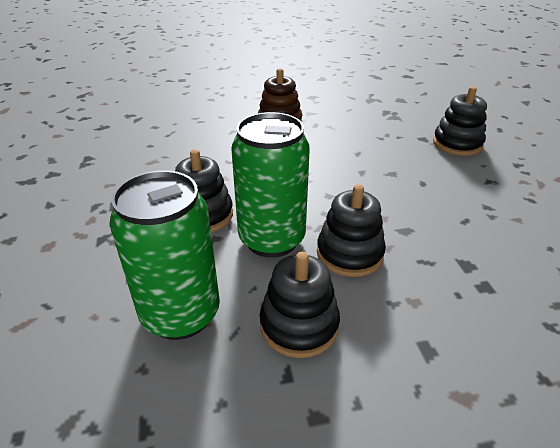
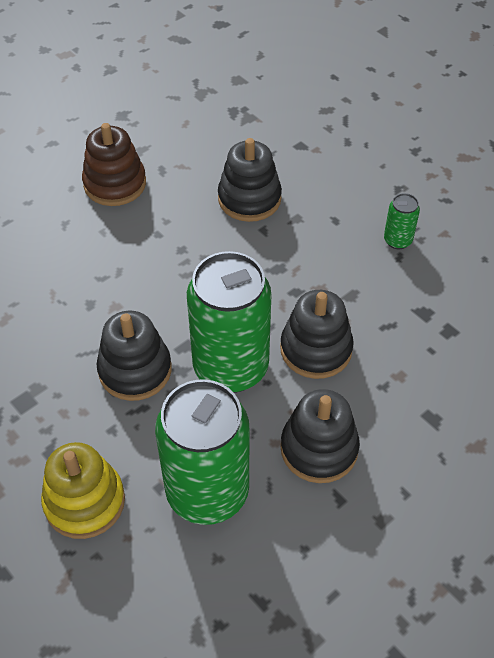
camera: 30 degrees left, 15 degrees up
black stacking toy [433,87,487,156] -> black stacking toy moved to [218,138,282,222]
none -> yellow stacking toy [41,442,125,539]
none -> green can [384,193,420,249]

